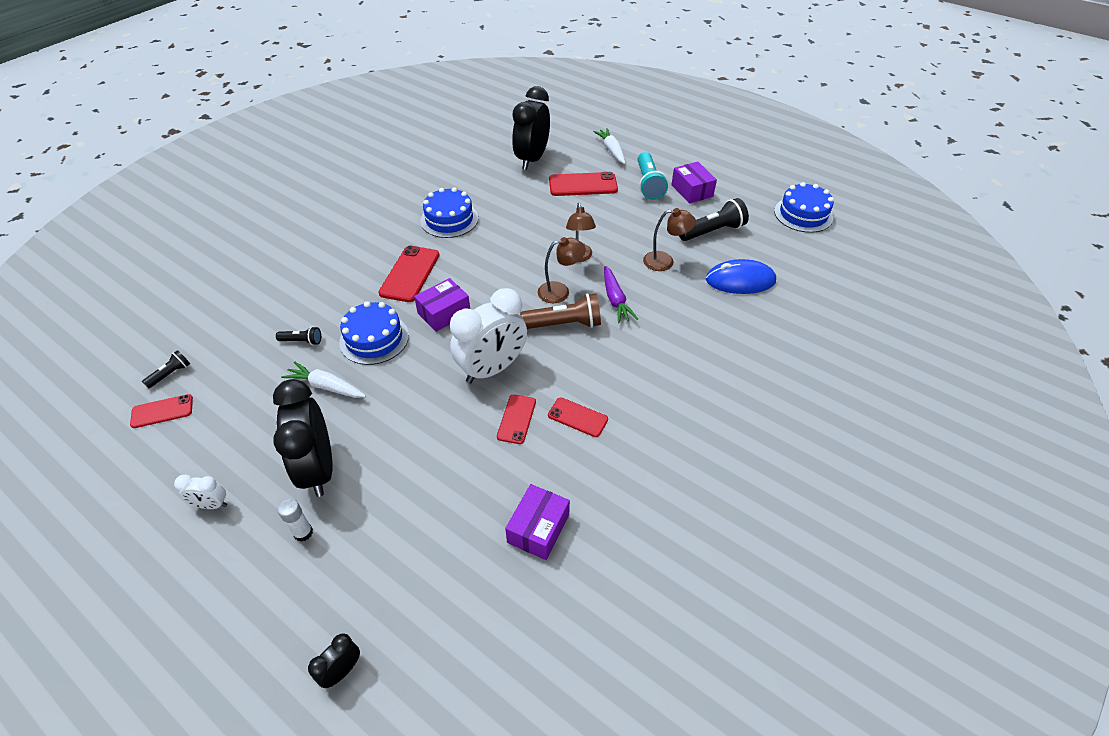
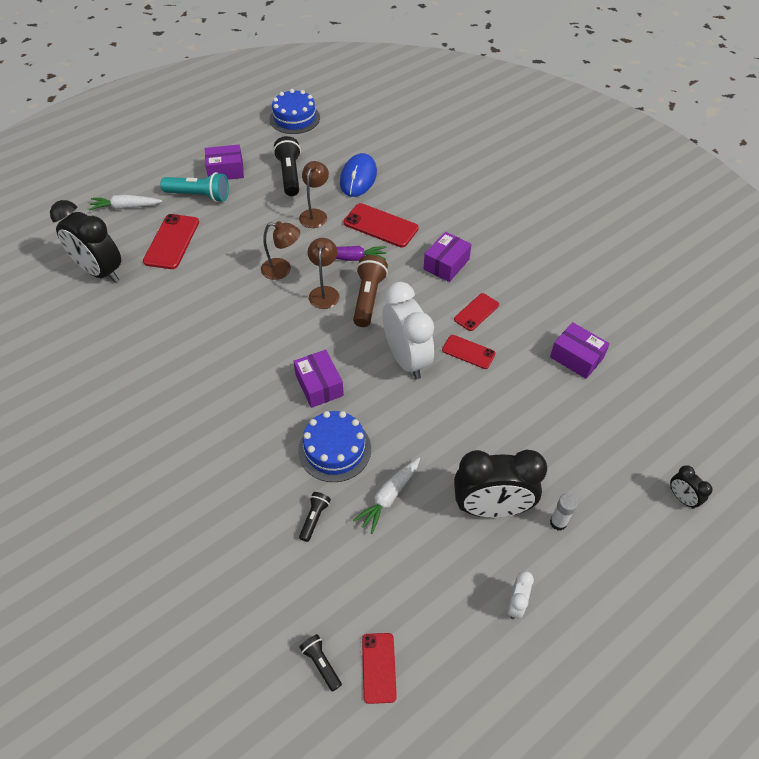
camera: 75 degrees left, 5 degrees up
red phone [379,246,439,302] -> red phone moved to [343,203,419,247]
blue cake [420,187,478,238] -> none
none -> purple box [424,232,472,282]

